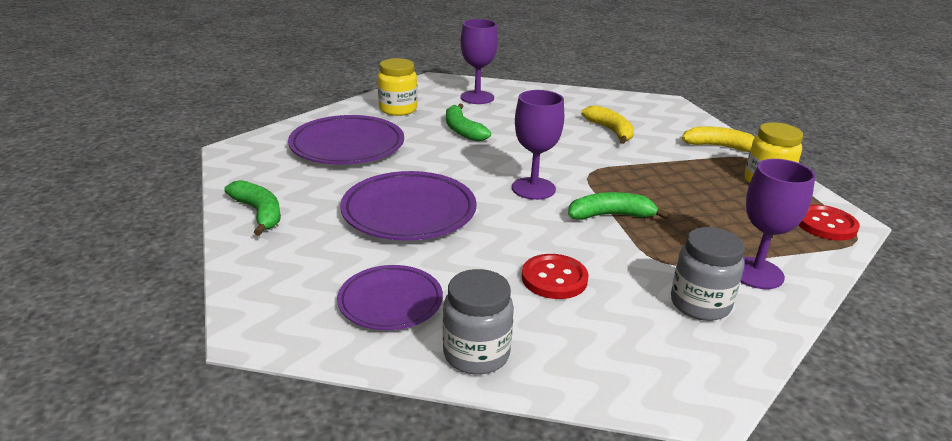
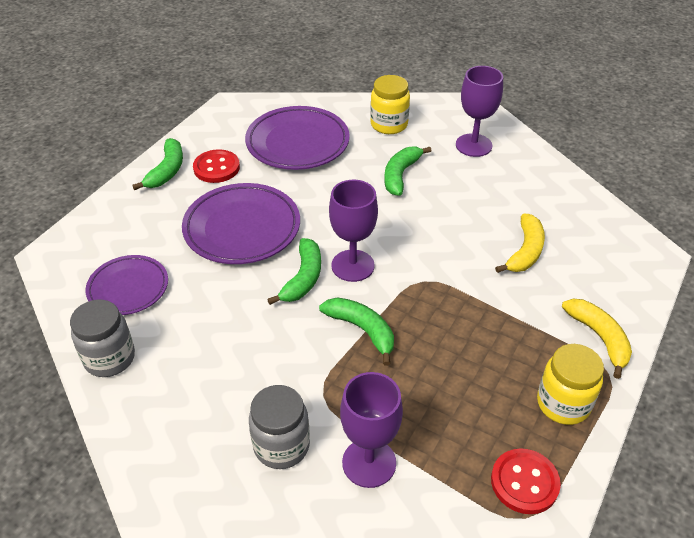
camera: 50 degrees right, 15 degrees up
red button [522,254,589,299] -> red button moved to [193,149,240,183]
none -> green banana [267,238,321,305]

